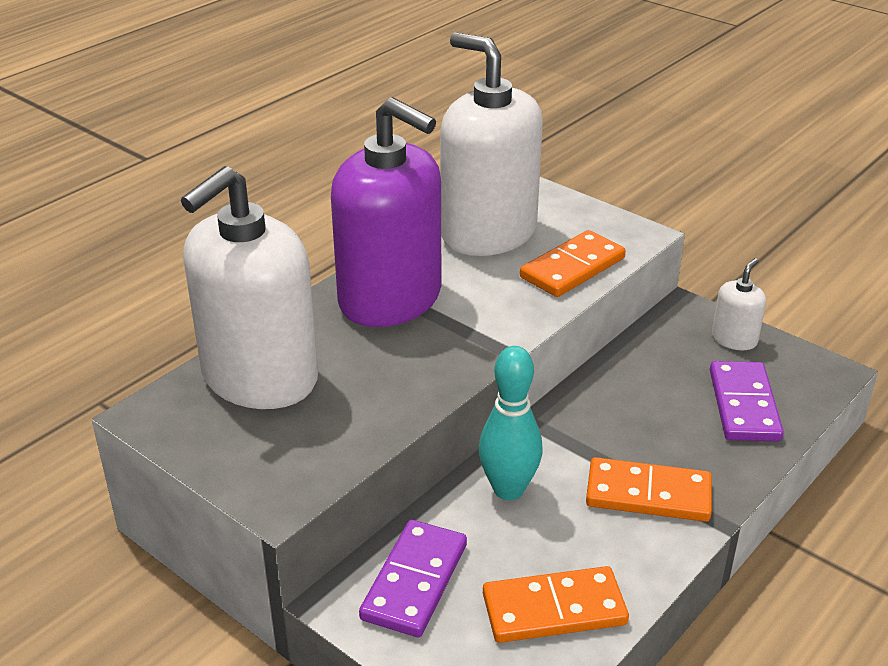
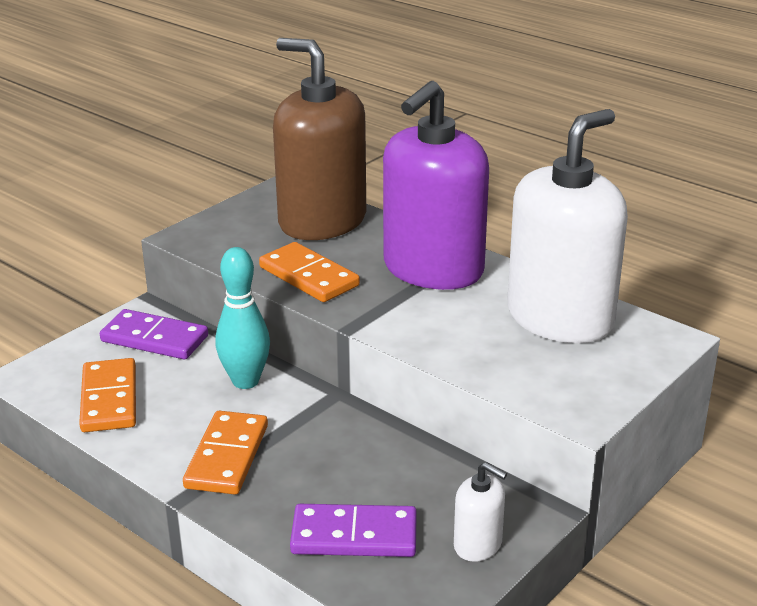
camera: 90 degrees right, 5 degrees down
white soap dispenser [181,166,318,409] -> brown soap dispenser [273,38,366,240]
orange domino [520,230,626,297] -> orange domino moved to [259,242,360,302]

